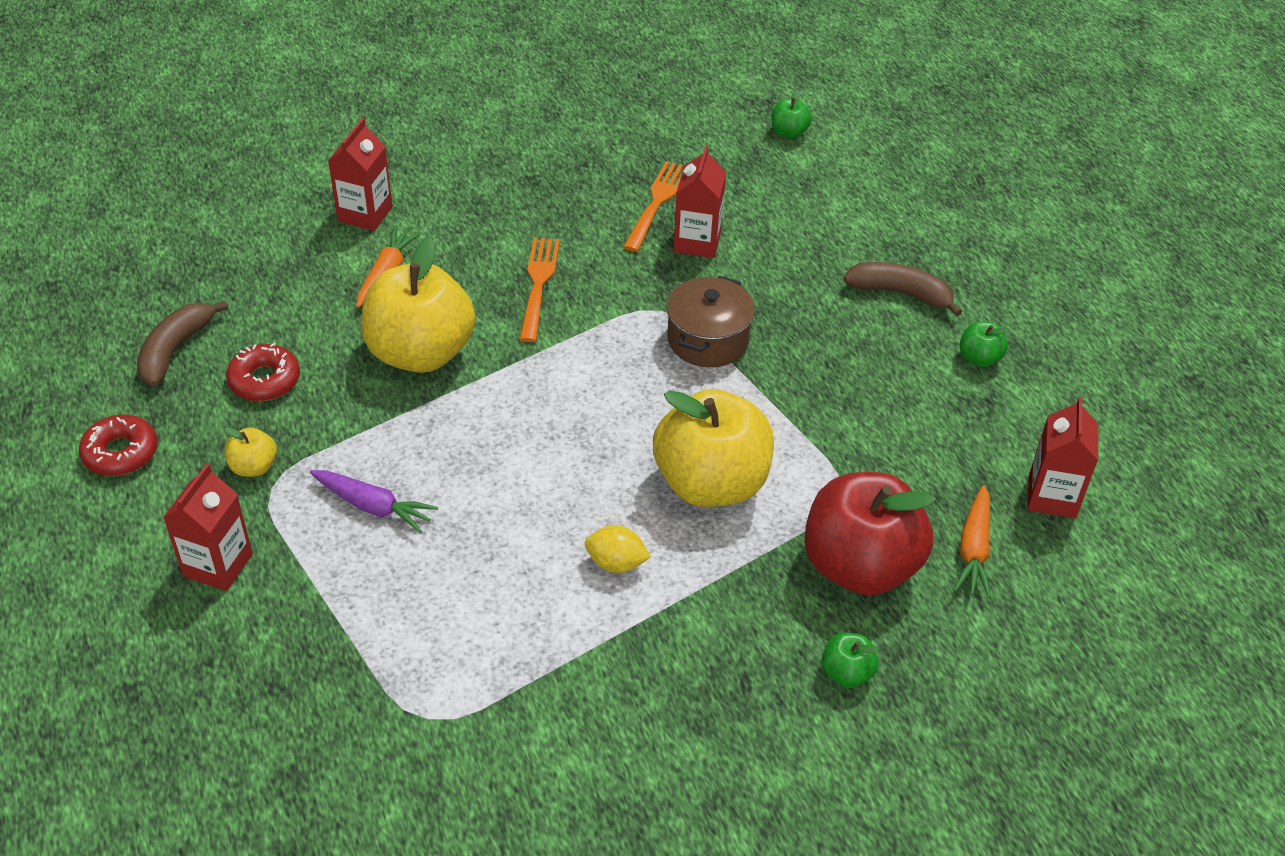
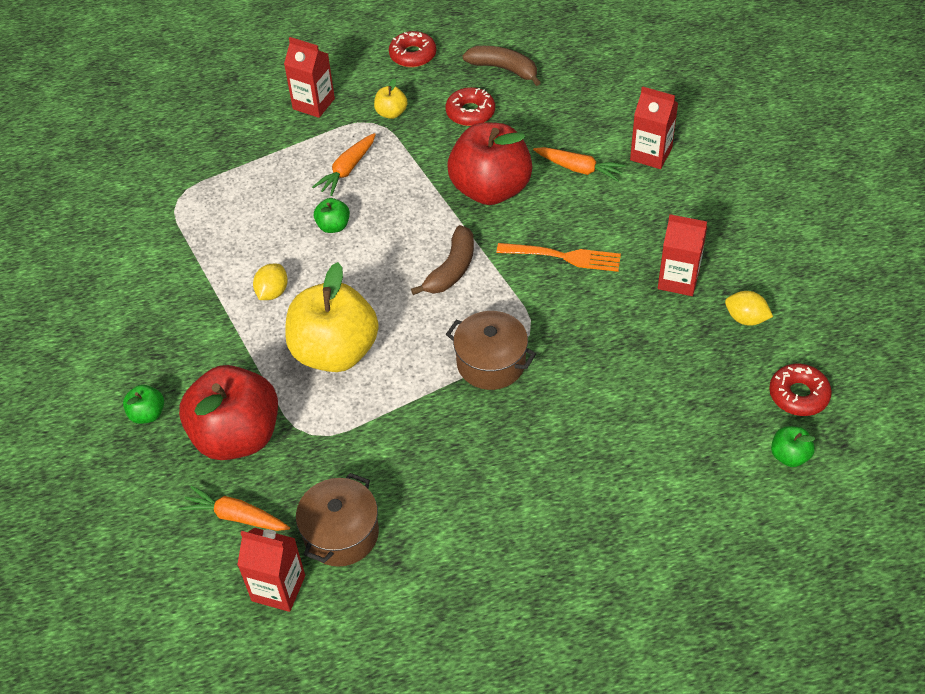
camera: 100 degrees right, 5 degrees up
purple carrot [310,470,438,533] -> orange carrot [312,133,376,196]
yellow apple [361,237,475,373] -> red apple [447,123,533,205]
orange fork [623,161,683,252] -> none
red carton [674,146,726,258] -> red carton moved to [658,214,707,296]
brown banana [843,262,962,317] -> brown banana moved to [411,225,474,295]
green apple [960,322,1009,367] -> green apple moved to [314,198,350,233]
none -> brown pot [296,473,379,567]
none -> yellow lemon [725,291,773,326]
none -> red donut [769,364,832,416]

